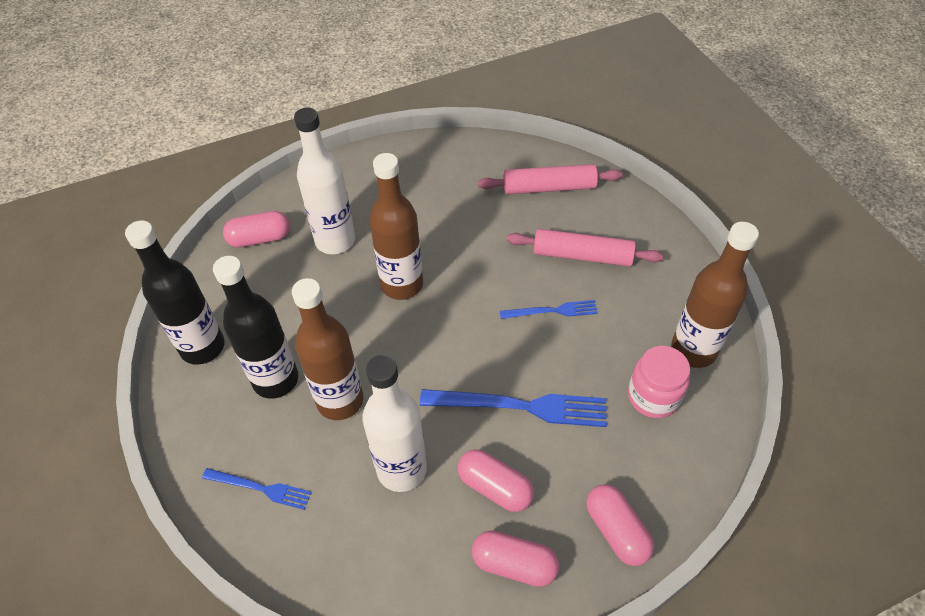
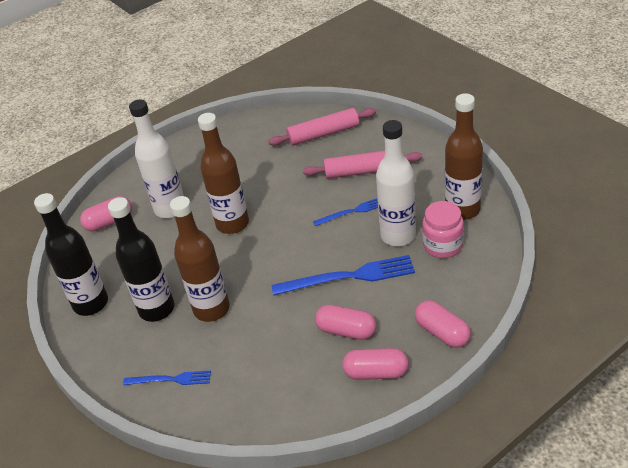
camera: 10 degrees left, 10 degrees down
white bottle [362,355,427,492] -> white bottle moved to [376,120,416,246]

